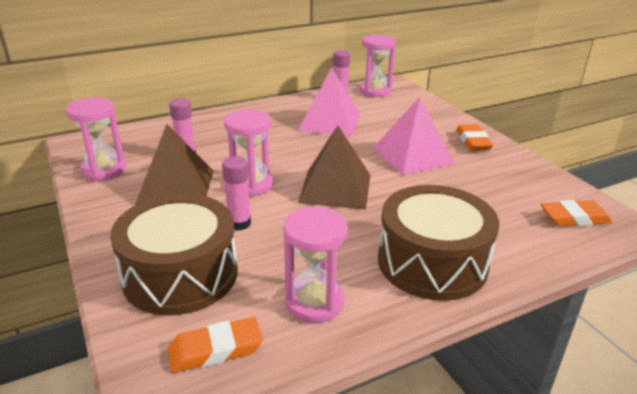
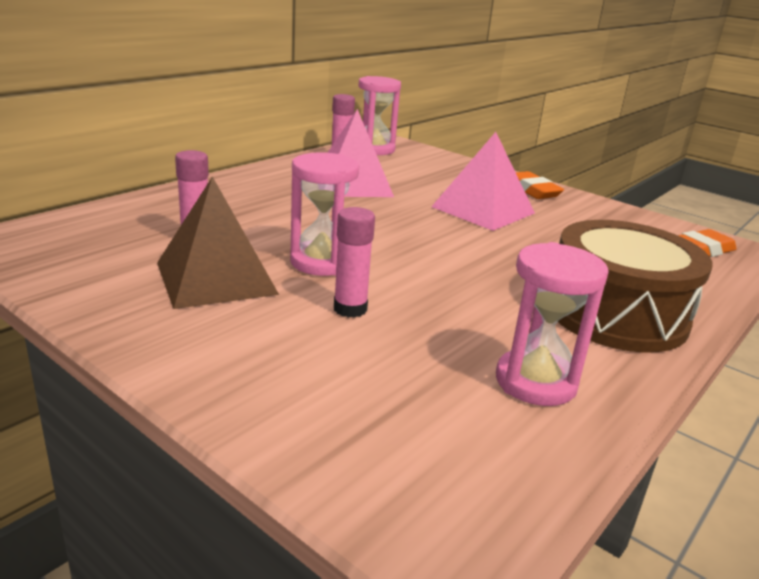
camera: 25 degrees left, 5 degrees down
pink hourglass [66,97,126,181] -> none
brown drum [110,194,238,315] -> none
orange eraser [168,317,263,373] -> none
brown pyramid [298,126,370,210] -> none

